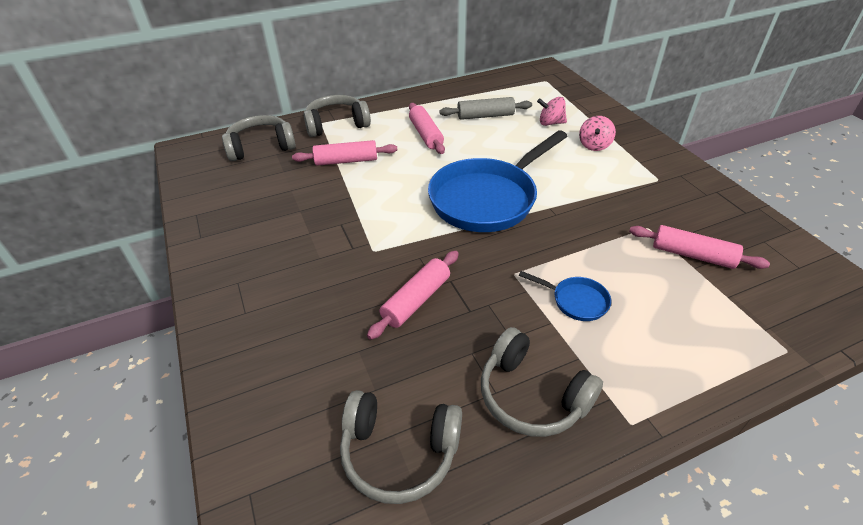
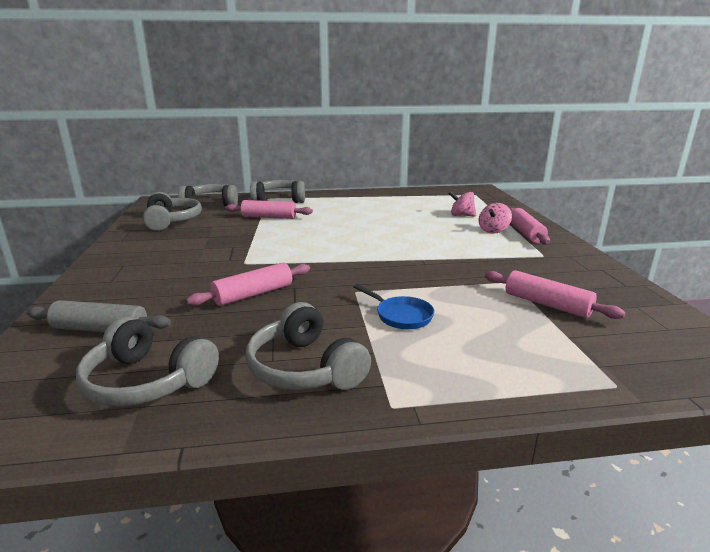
camera: 15 degrees right, 20 degrees down
pink rolling pin [409,103,445,154] -> pink rolling pin moved to [510,208,550,244]
blue pan [428,130,567,232] -> none
grey rolling pin [440,97,532,120] -> grey rolling pin moved to [26,300,171,332]
none -> grey headphones [143,192,202,231]

